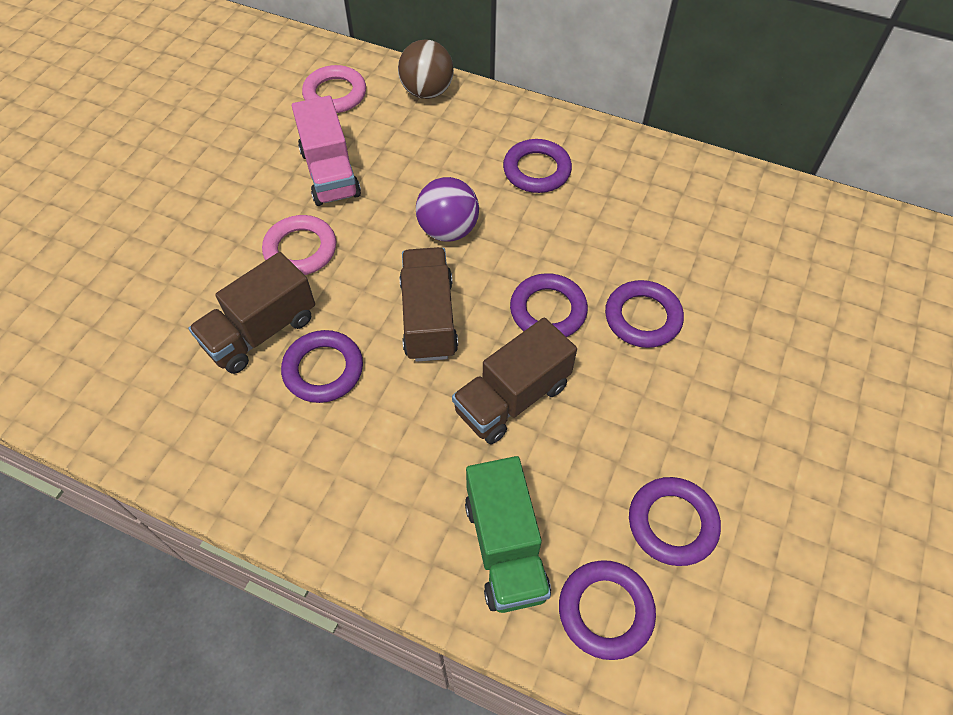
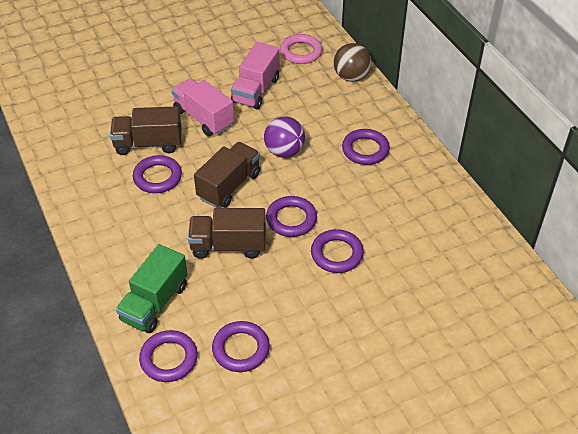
camera: 40 degrees right, 10 degrees down
pink ring [262,215,336,275] -> pink truck [171,78,234,136]

